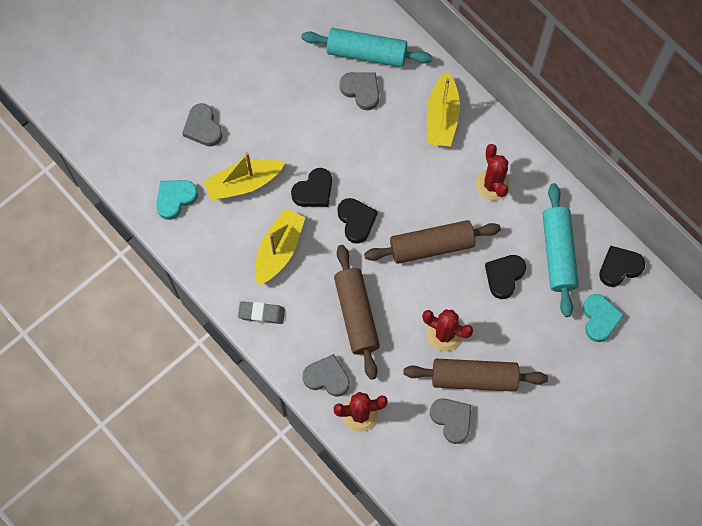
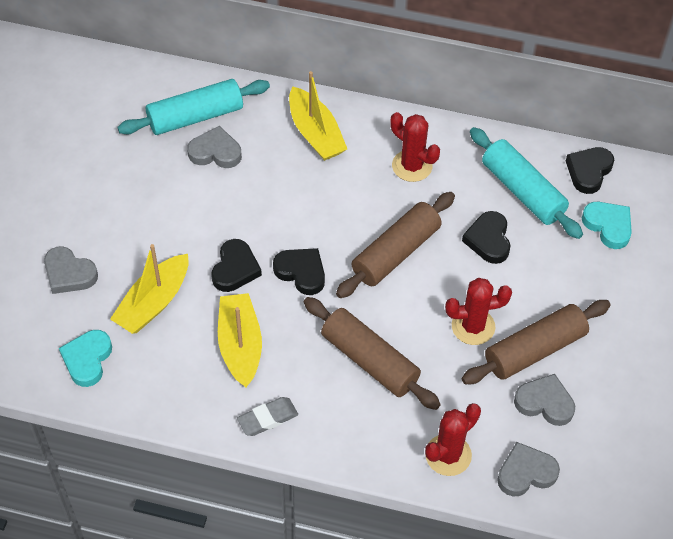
camera: 35 degrees left, 15 degrees down
grey heart [302,354,350,397] -> grey heart moved to [497,442,560,496]

